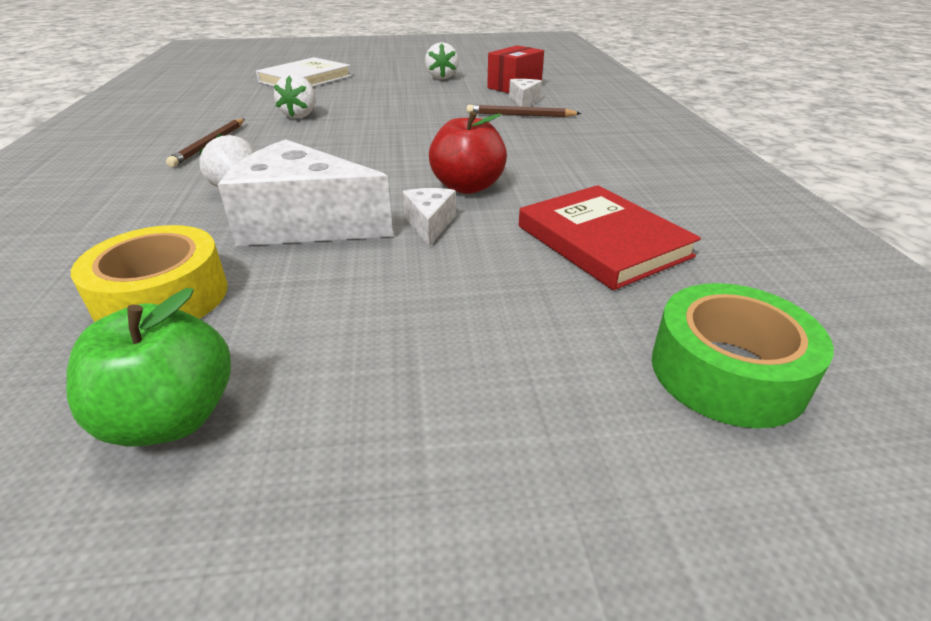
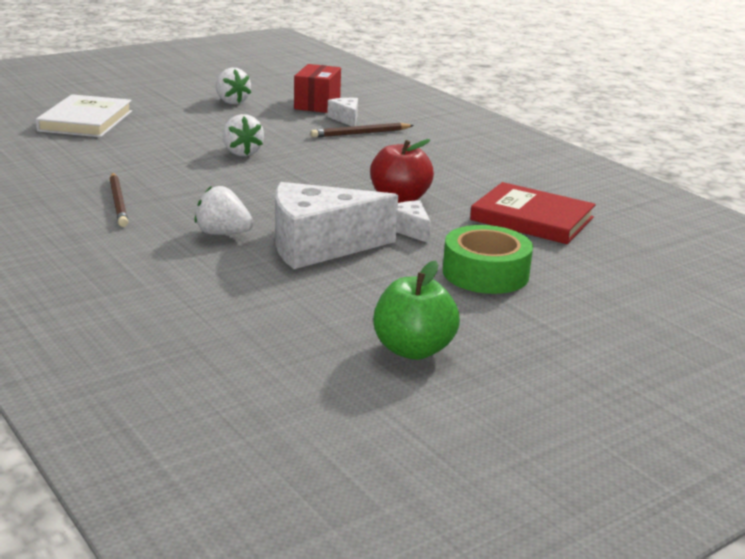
camera: 30 degrees left, 10 degrees down
yellow tape [71,225,227,322] -> none
white strawberry [274,74,316,119] -> white strawberry moved to [223,114,264,156]
green tape [652,283,834,428] -> green tape moved to [443,225,533,294]

